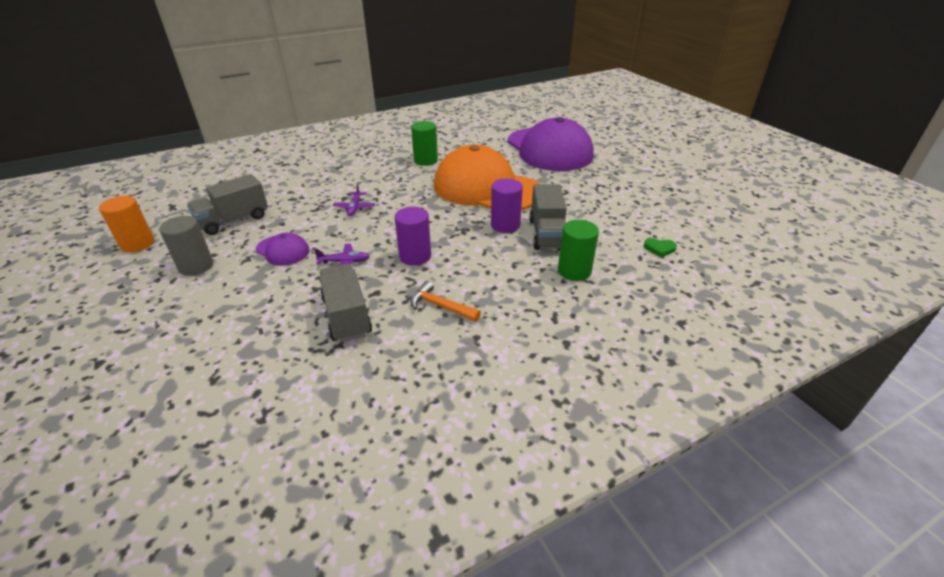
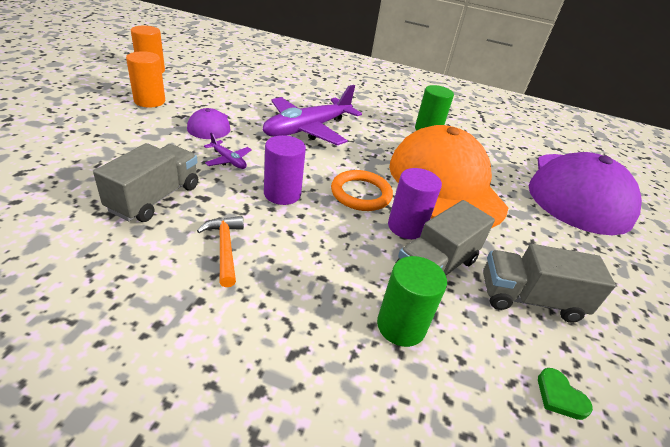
camera: 40 degrees right, 0 degrees up
grey cylinder [159,216,213,276] -> orange cylinder [126,51,165,107]
grey truck [187,174,268,235] -> grey truck moved to [483,244,616,323]
purple plane [333,184,375,216] -> purple plane [263,85,362,145], size x2.33
none -> orange ring [331,170,393,211]

